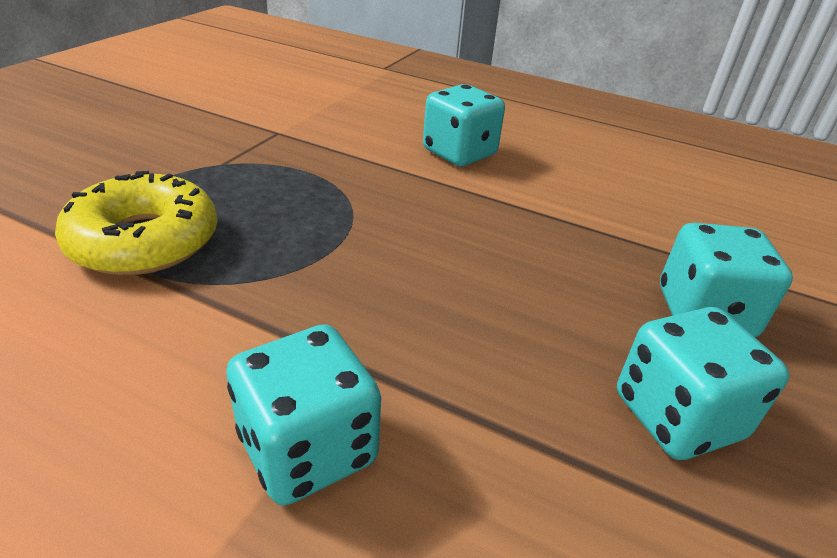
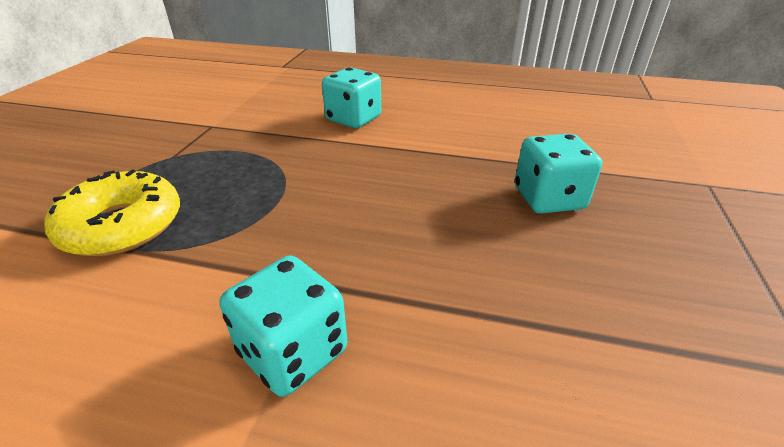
camera: 10 degrees left, 0 degrees up
turquoise dice [617,307,790,460] -> none

